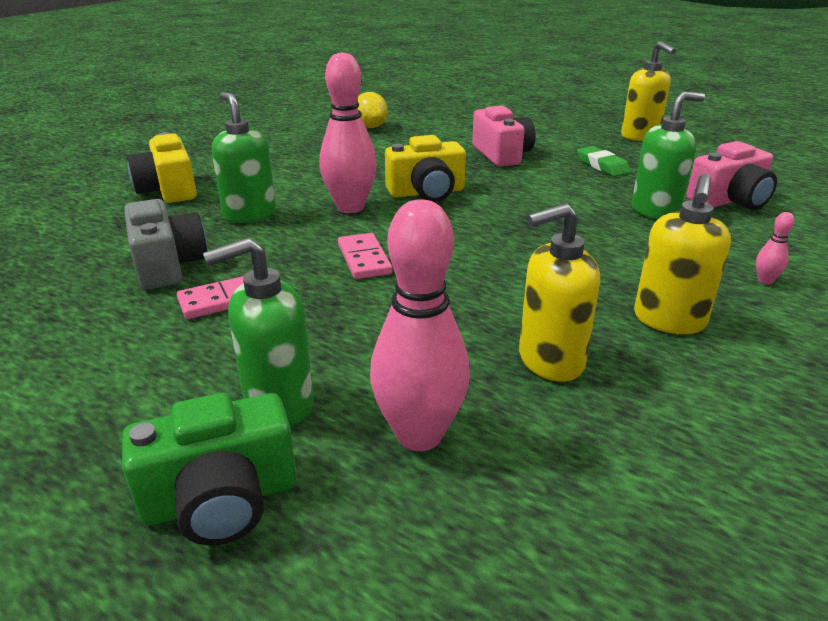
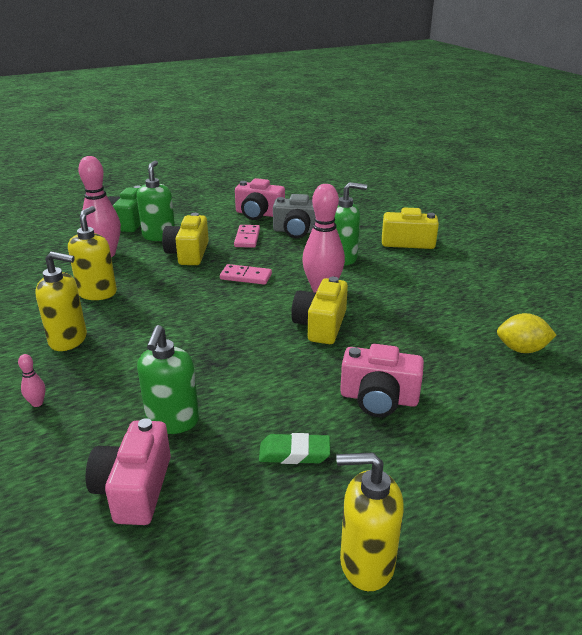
camera: 120 degrees right, 0 degrees up
yellow soap dispenser [634,173,731,334] -> yellow soap dispenser turned 135 degrees clockwise [35,251,87,351]
none -> yellow camera [162,213,209,265]
none -> pink camera [235,178,285,220]

